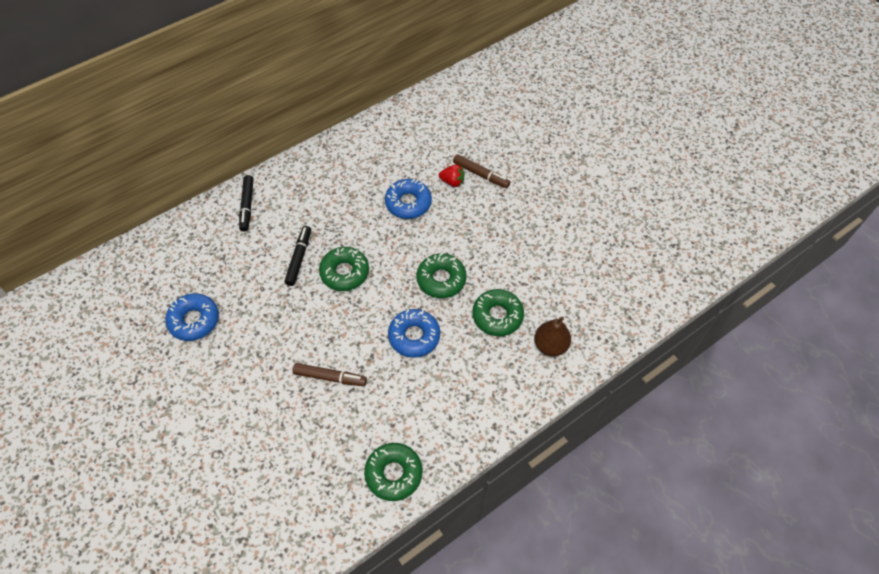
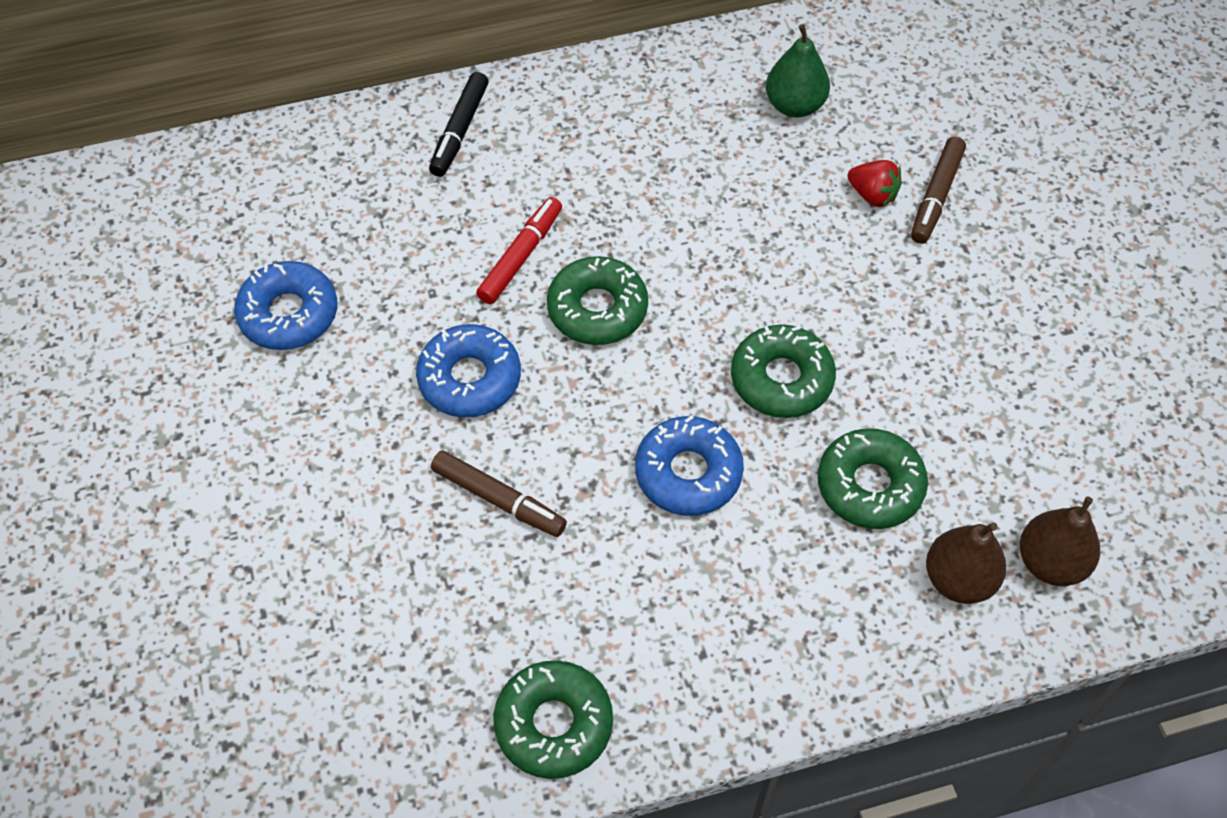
camera: 20 degrees right, 0 degrees up
black marker [284,226,311,286] -> red marker [476,197,562,304]
blue donut [385,179,432,219] -> blue donut moved to [416,324,521,417]
brown marker [453,154,510,188] -> brown marker turned 60 degrees clockwise [911,137,966,244]
none -> green pear [766,24,830,118]
none -> brown pear [1020,496,1100,586]

